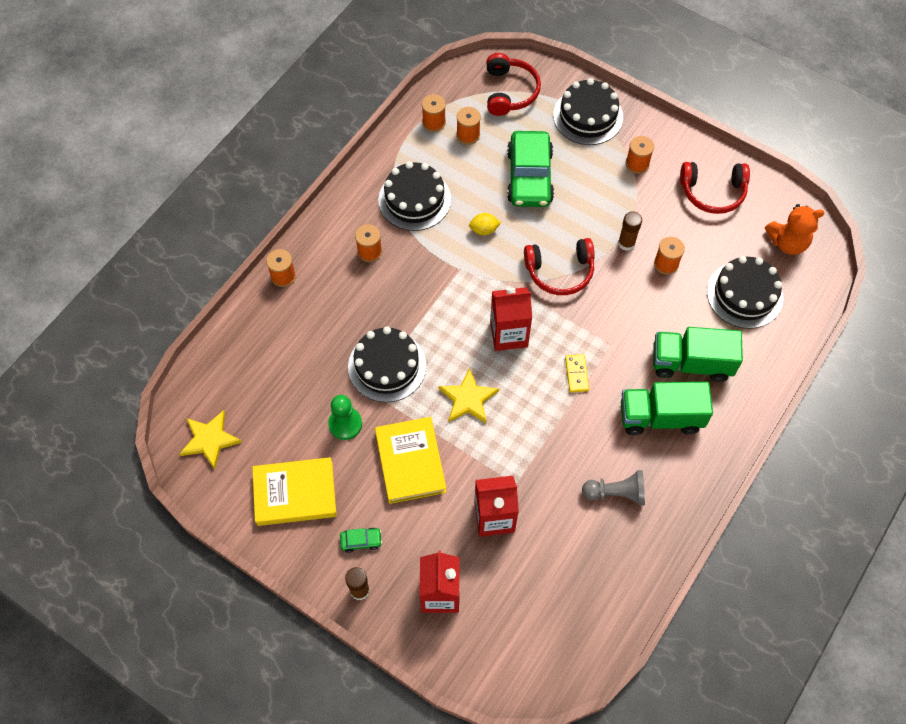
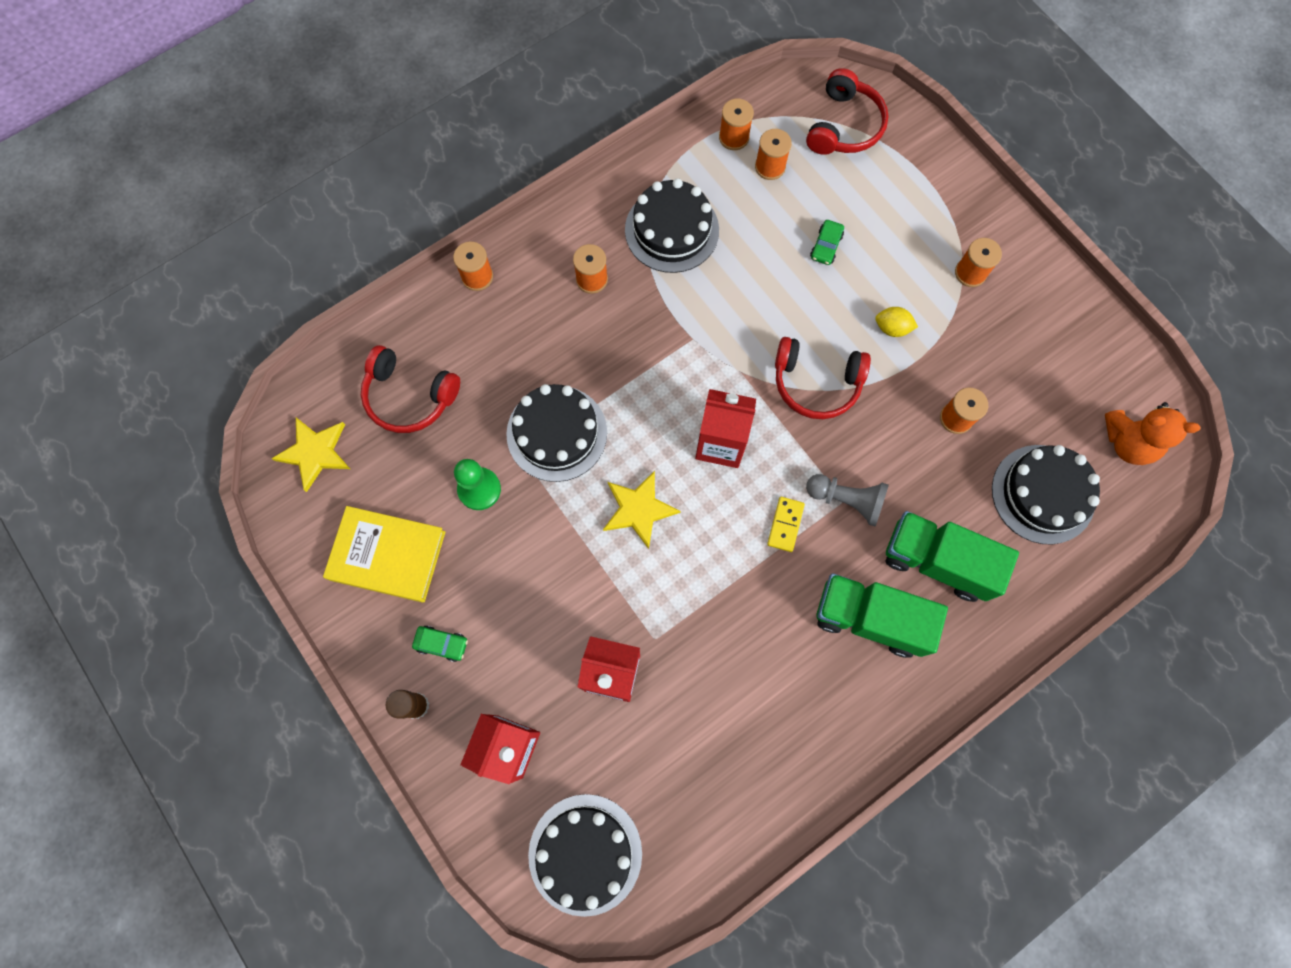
camera: 20 degrees right, 10 degrees up
yellow book [375,417,446,504] -> none
yellow lemon [469,213,501,235] -> yellow lemon moved to [875,307,918,337]
green car [507,131,554,207] -> green car [810,220,844,265], size x0.41
black cake [553,78,623,145] -> black cake moved to [528,794,642,917]
grey pawn [582,470,645,506] -> grey pawn moved to [806,474,889,527]
brown glue stick [618,211,642,251] -> none
red headphones [680,162,750,214] -> red headphones moved to [361,345,460,433]

